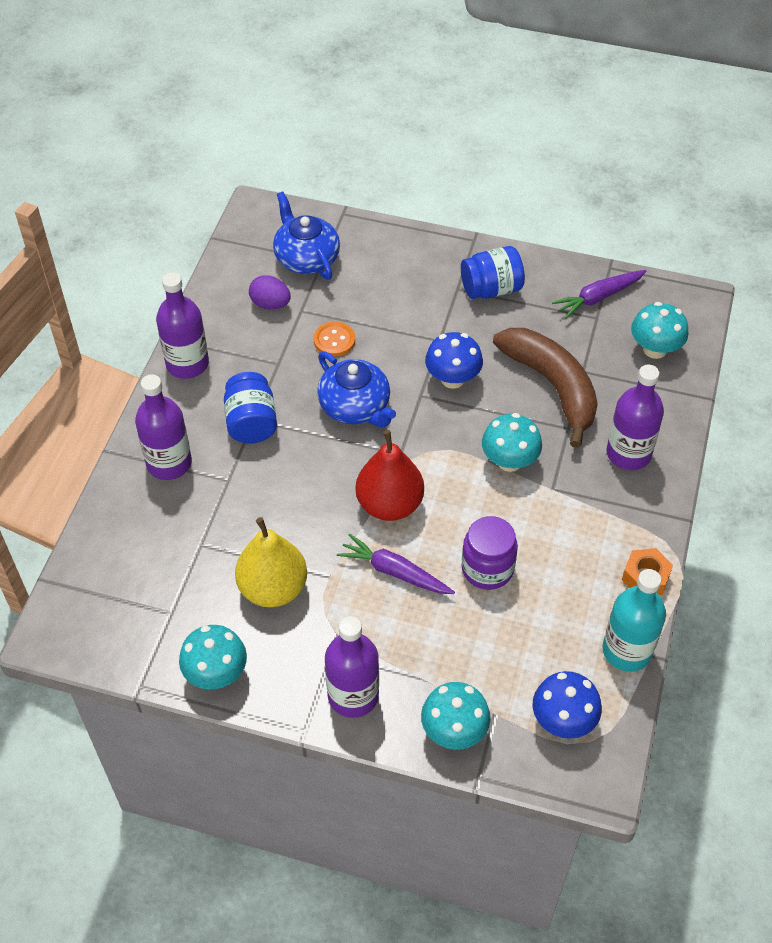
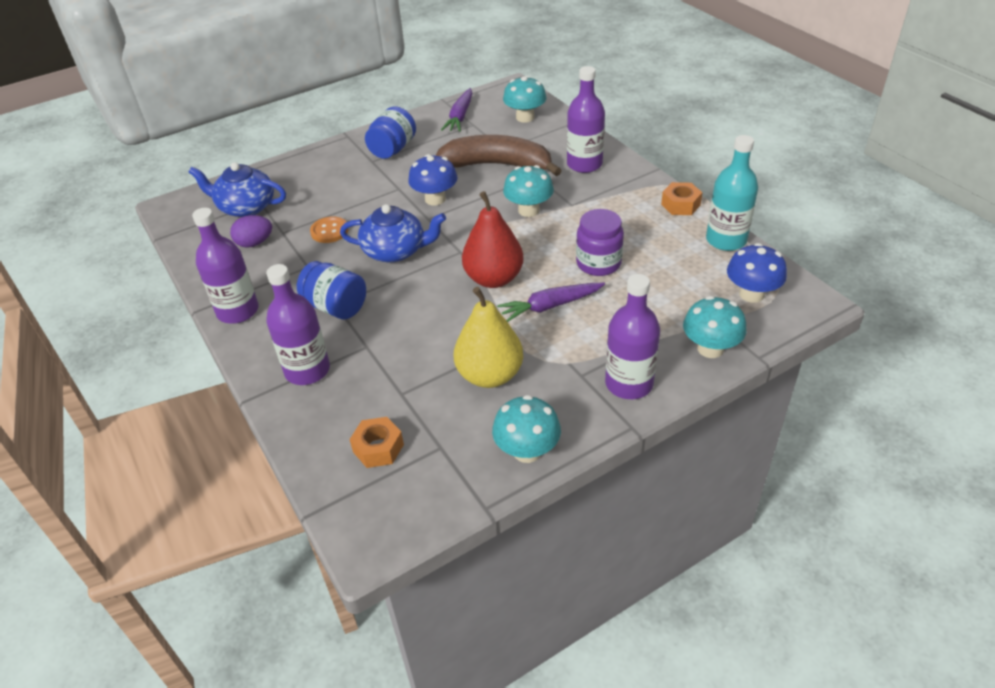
camera: 45 degrees left, 10 degrees down
none -> orange nut [349,417,404,468]

